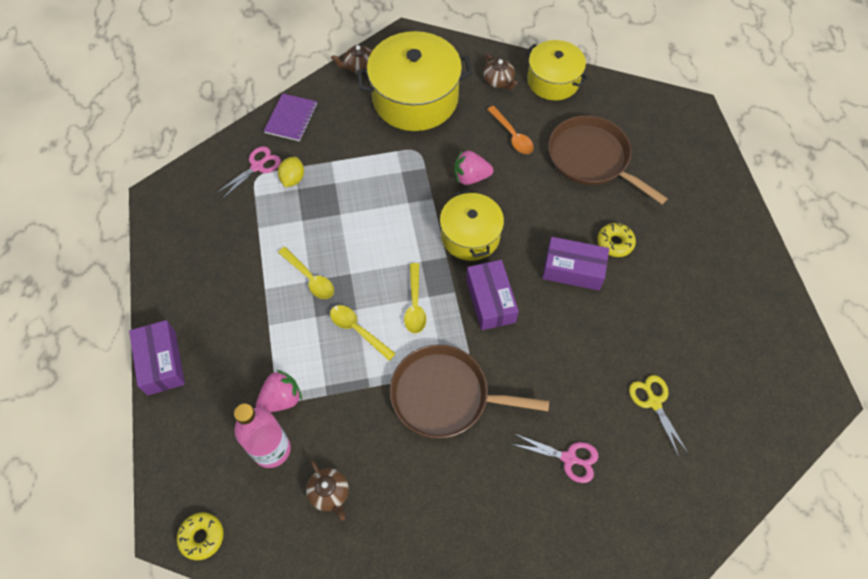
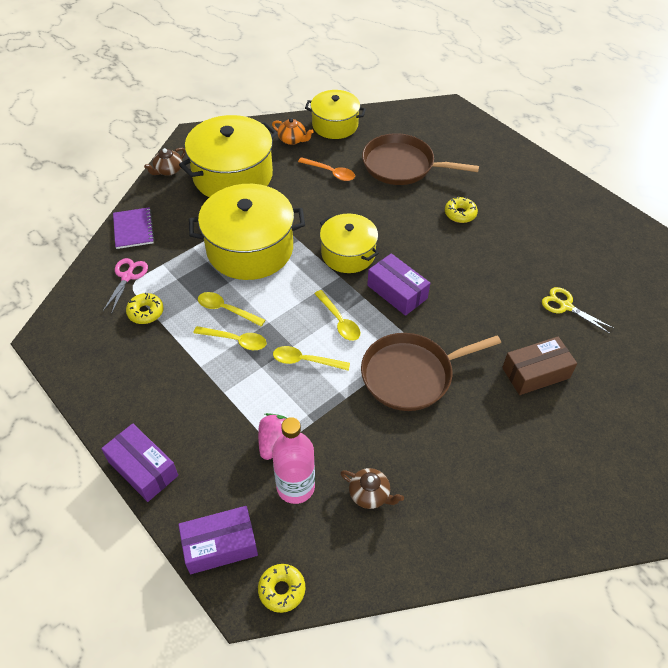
camera: 30 degrees left, 10 degrees down
yellow lemon [278,157,304,187] -> none
pink strawberry [454,150,493,185] -> none
brown teapot [483,54,517,90] -> orange teapot [272,118,314,145]
pink scissors [512,434,599,483] -> brown box [502,337,577,395]
purple box [542,237,609,291] -> purple box moved to [178,506,258,574]
none -> yellow donut [126,293,164,324]
none -> yellow pot [189,184,305,280]
none -> yellow spoon [198,292,265,326]

